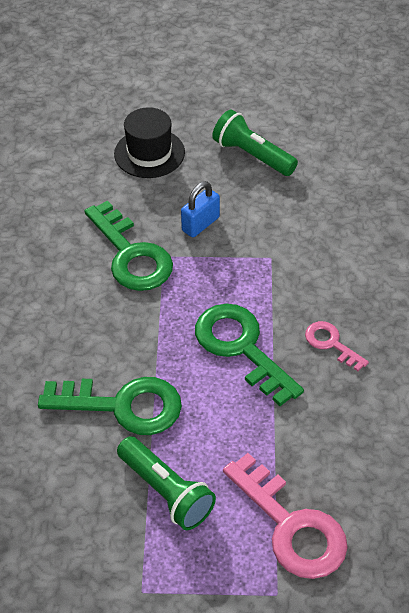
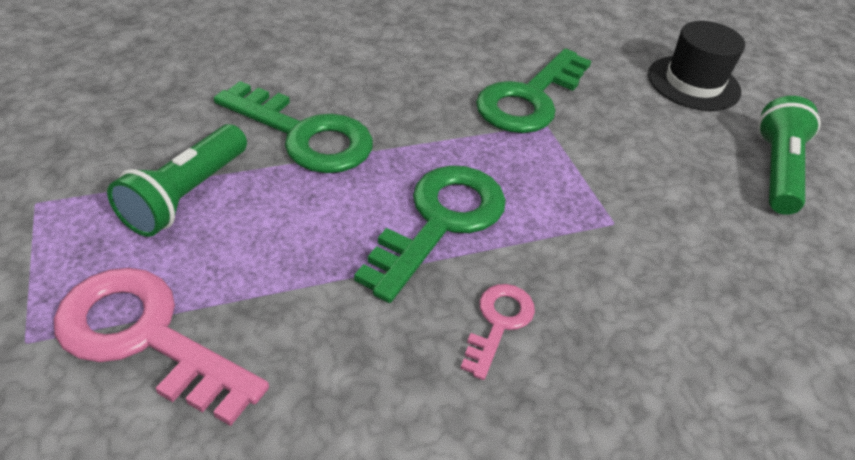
camera: 65 degrees right, 5 degrees down
green key [38,377,182,435] -> green key turned 45 degrees counterclockwise [214,81,373,173]
blue padlock [181,181,220,237] -> none
pink key [223,453,348,579] -> pink key turned 90 degrees clockwise [54,268,269,426]

